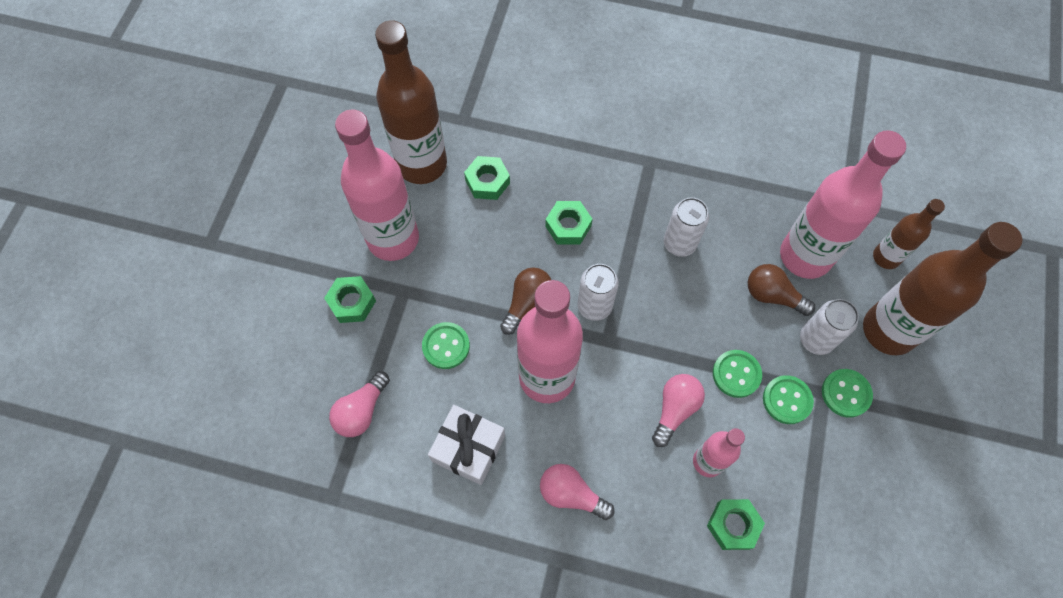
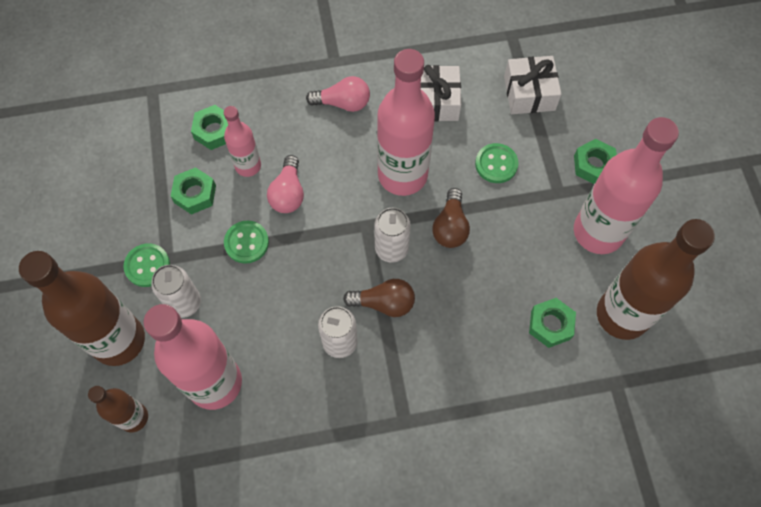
camera: 155 degrees right, 0 degrees up
pink light bulb [329,371,390,437] -> white gift [504,56,562,114]
green nut [545,201,593,245] -> green nut moved to [171,167,216,215]
brown light bulb [748,264,815,316] -> brown light bulb moved to [343,279,415,317]
green button [763,375,814,424] -> none

